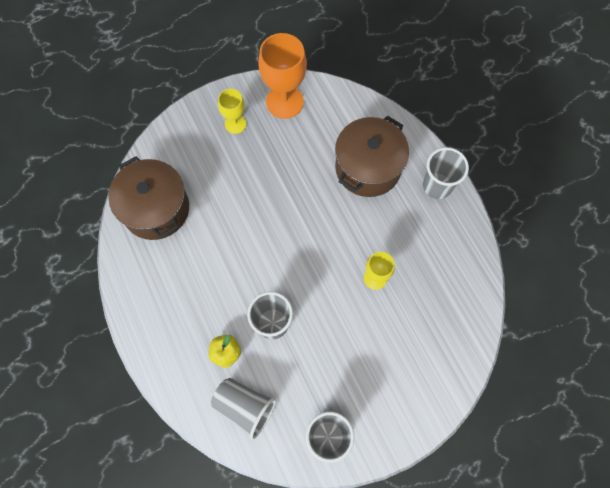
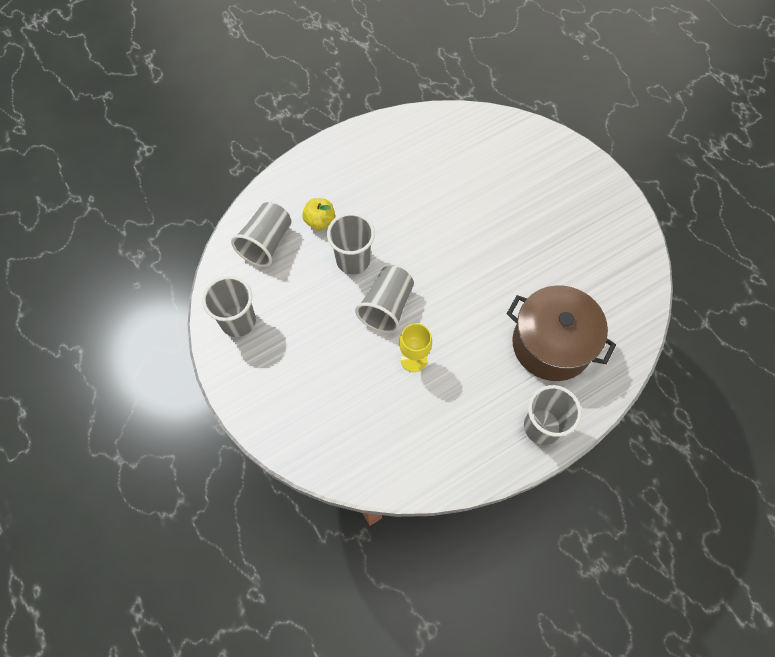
camera: 85 degrees right, 5 degrees down
brown pot [108,156,189,240] -> none
yellow goblet [218,89,246,134] -> none
orange goblet [258,33,307,119] -> none
none -> grey cup [355,266,414,333]

